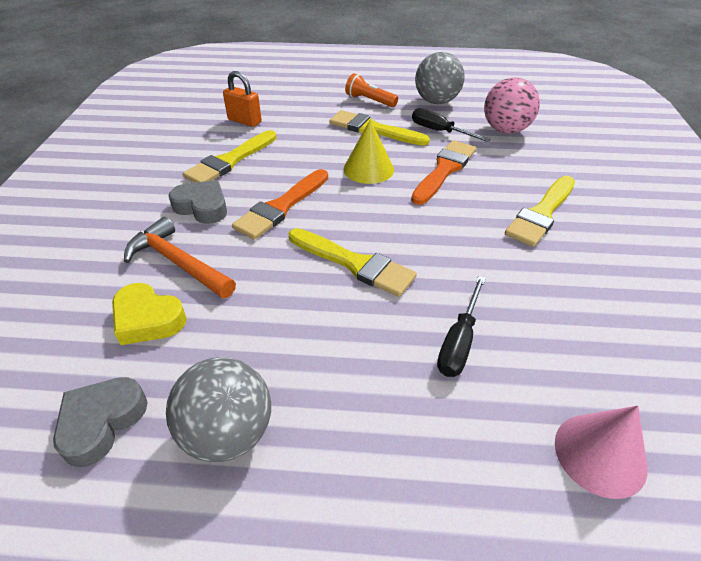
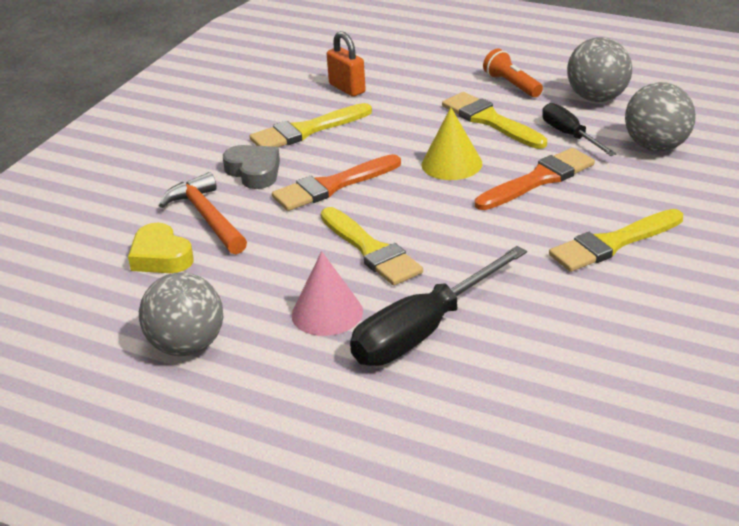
camera: 25 degrees right, 10 degrees down
grey heart [53,377,148,467] -> none
black screwdriver [437,276,486,377] -> black screwdriver [350,246,527,366], size x1.73
pink ball [484,77,540,134] -> grey ball [625,82,696,152]
pink cone [555,406,648,499] -> pink cone moved to [292,251,363,336]

